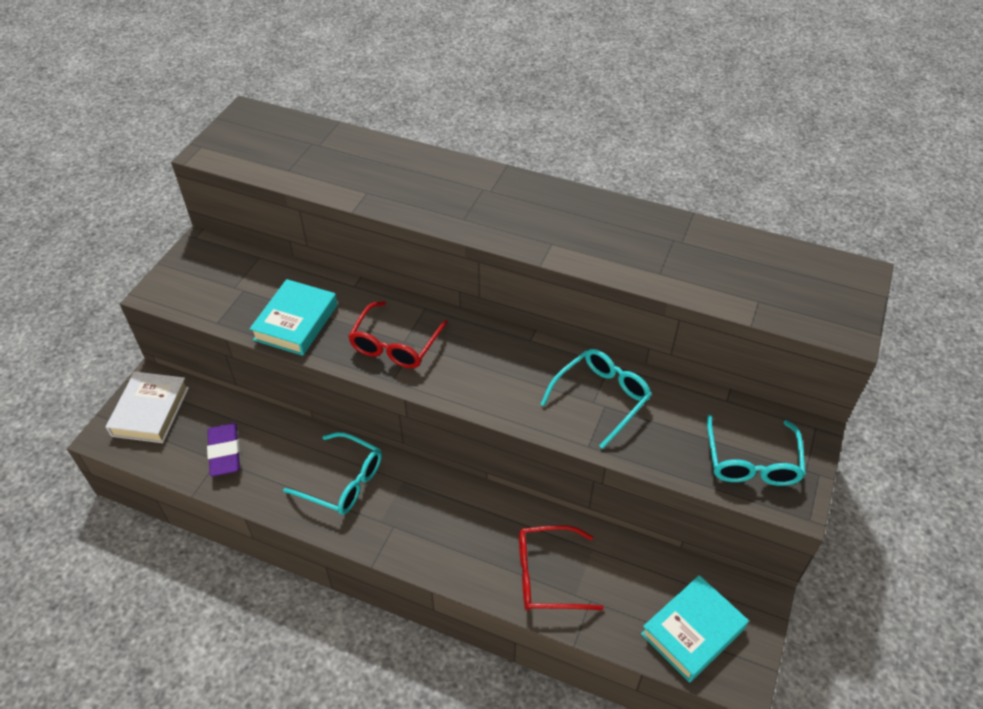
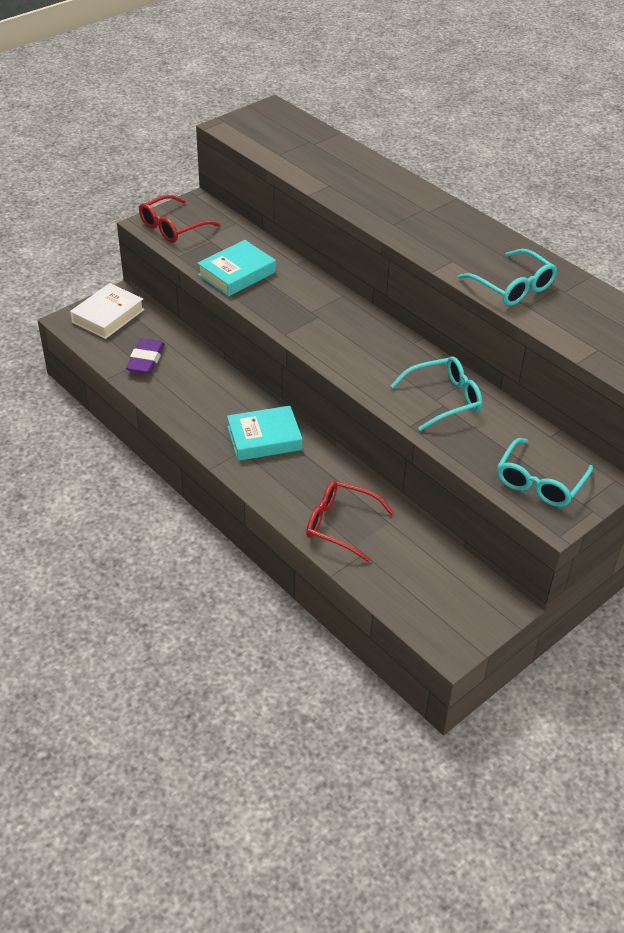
camera: 25 degrees right, 5 degrees down
turquoise glasses [283,432,382,515] -> turquoise glasses moved to [458,249,557,306]
red glasses [348,301,448,368] -> red glasses moved to [139,195,220,243]
turquoise book [641,575,749,683] -> turquoise book moved to [227,406,302,461]

